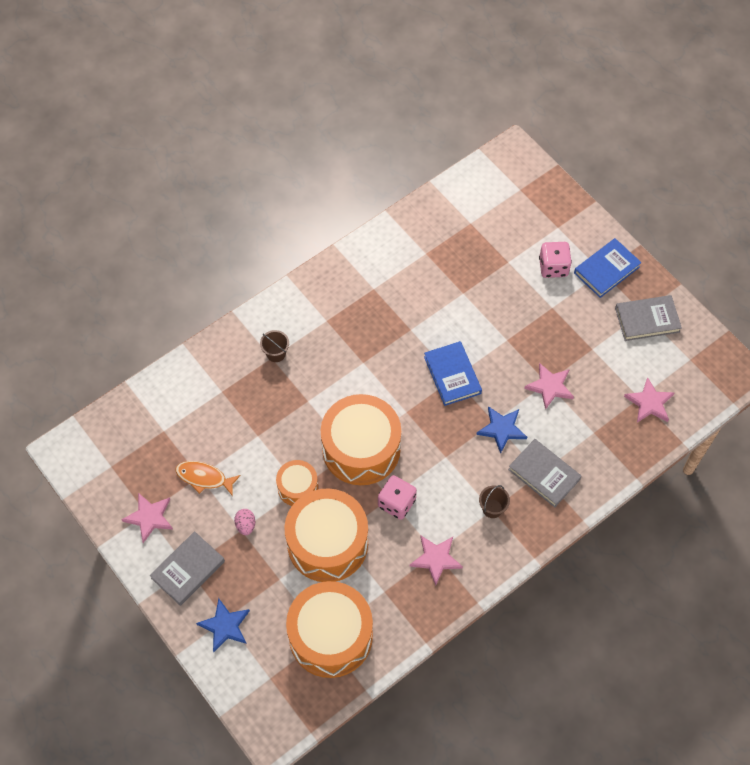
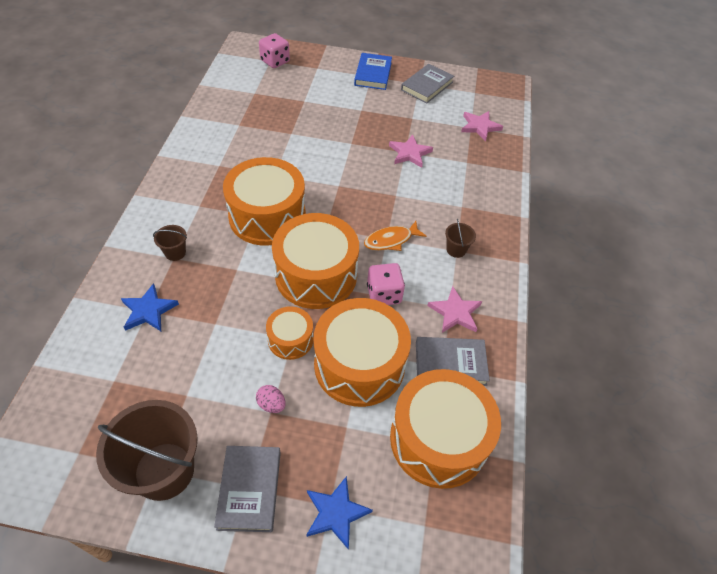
camera: 45 degrees left, 10 degrees down
pink star [121,493,173,543] -> brown bucket [96,400,198,501]
orange fish [175,461,241,496] -> orange fish moved to [364,221,426,251]
blue book [424,341,482,406] -> none
blue star [476,406,527,454] -> blue star moved to [121,283,179,331]
grey book [508,439,582,508] -> grey book moved to [416,337,490,386]
pink dice [539,242,572,278] -> pink dice moved to [259,33,290,68]
none -> orange drum [223,157,306,246]

